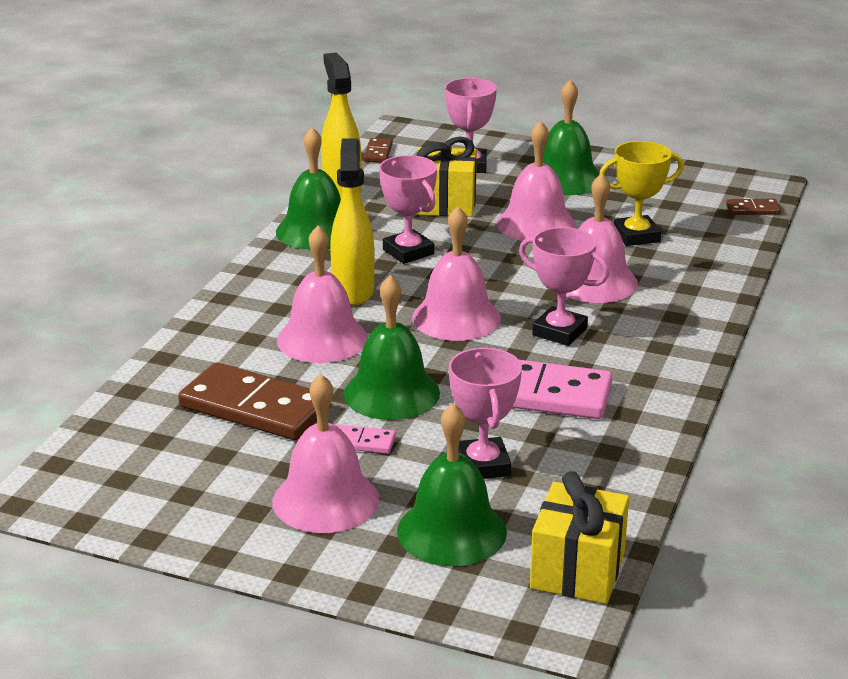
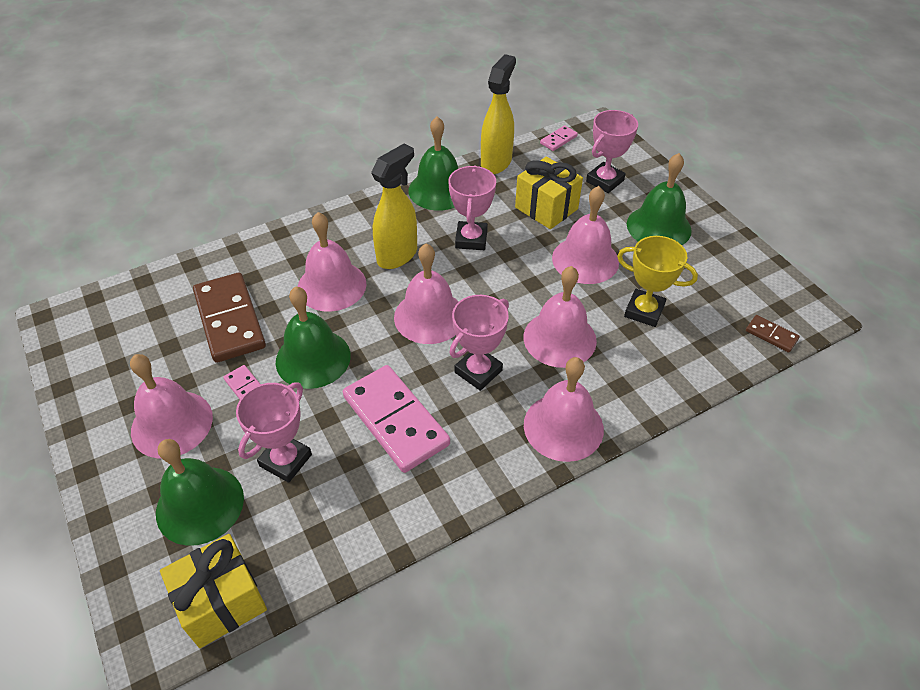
camera: 40 degrees right, 20 degrees up
brown domino [363,138,393,162] -> pink domino [540,125,578,151]
pink trophy [519,227,609,346] -> pink trophy turned 60 degrees clockwise [449,295,509,391]
none -> pink bell [524,357,604,462]

